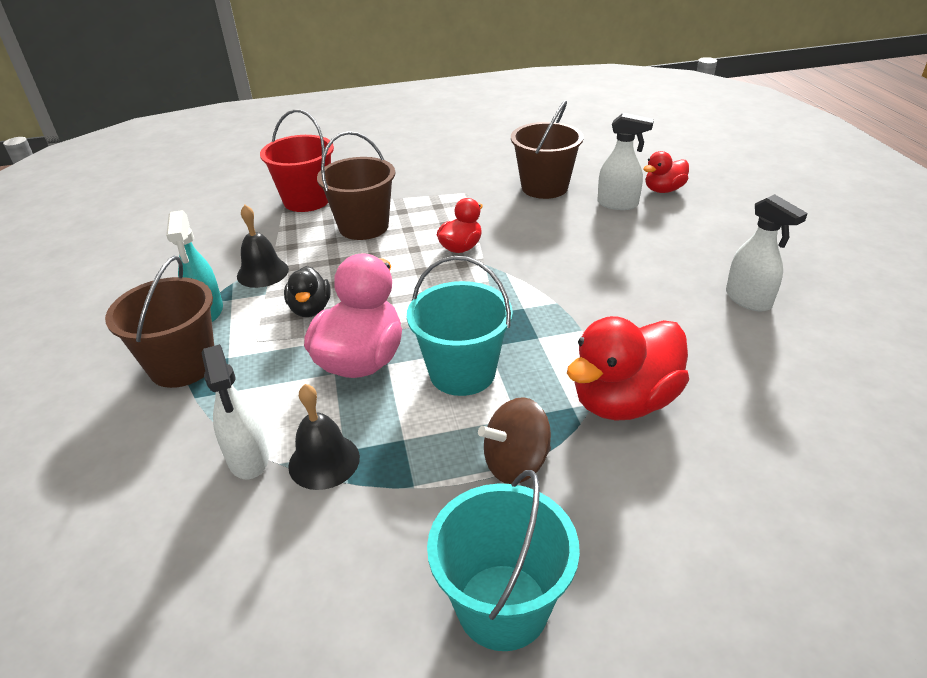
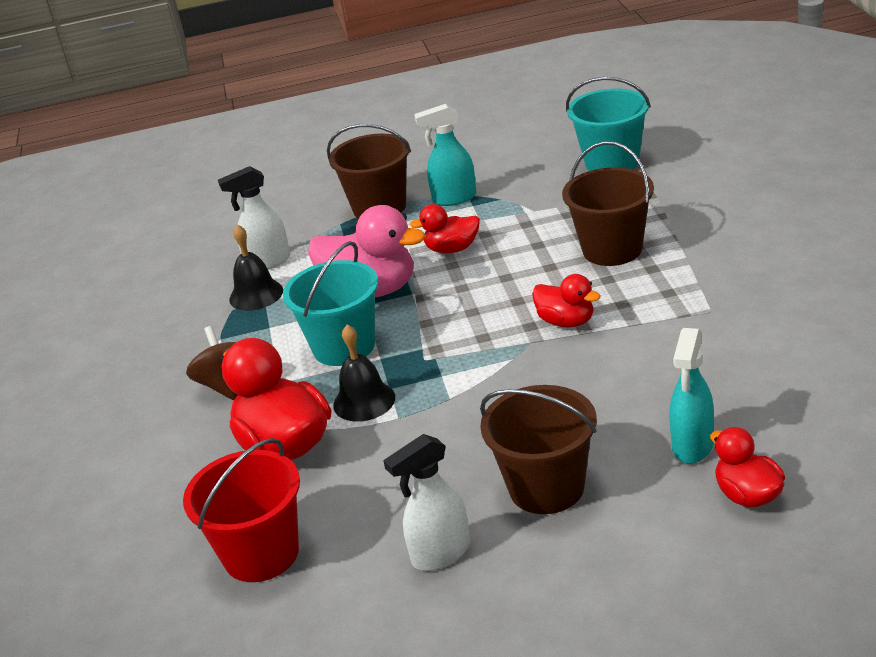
camera: 95 degrees right, 5 degrees down
black bell [237,205,289,288] -> black bell moved to [333,325,395,422]
red bucket [260,109,334,212] -> red bucket moved to [183,438,300,582]
black duck [284,266,331,317] -> red duck [410,204,480,253]
turquoise bucket [427,470,580,651] -> turquoise bucket moved to [566,77,651,171]
brown bucket [511,100,584,199] -> brown bucket moved to [480,385,597,514]
white spray bottle [598,113,654,210] -> turquoise spray bottle [669,328,714,464]

